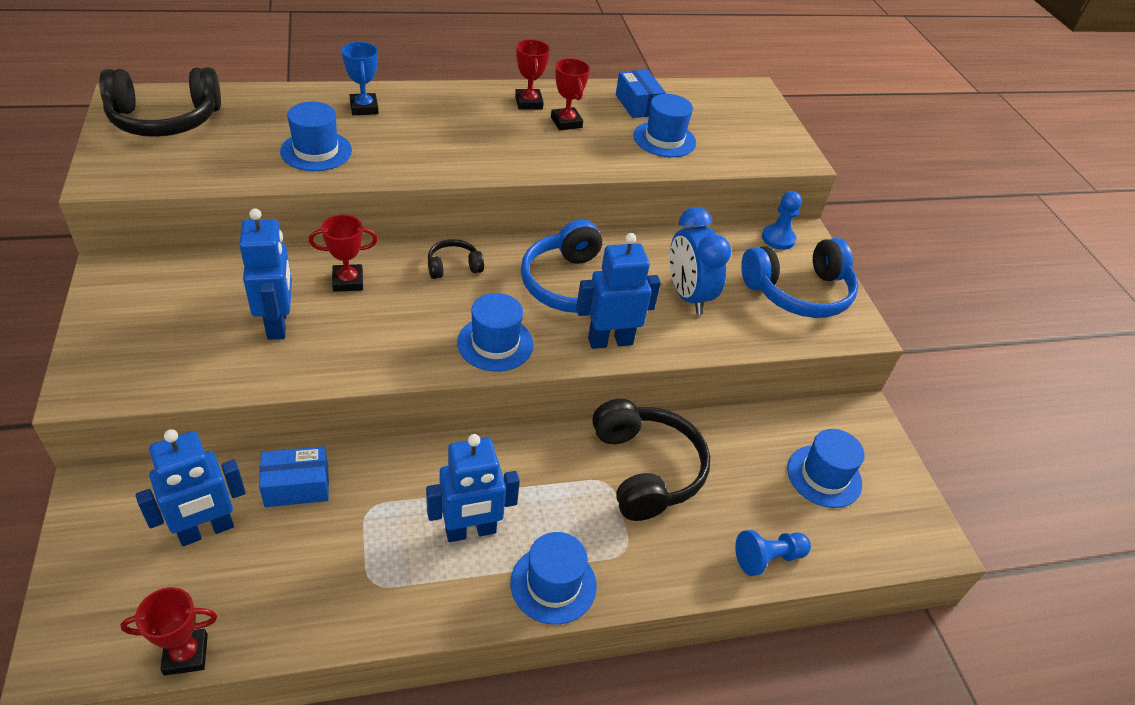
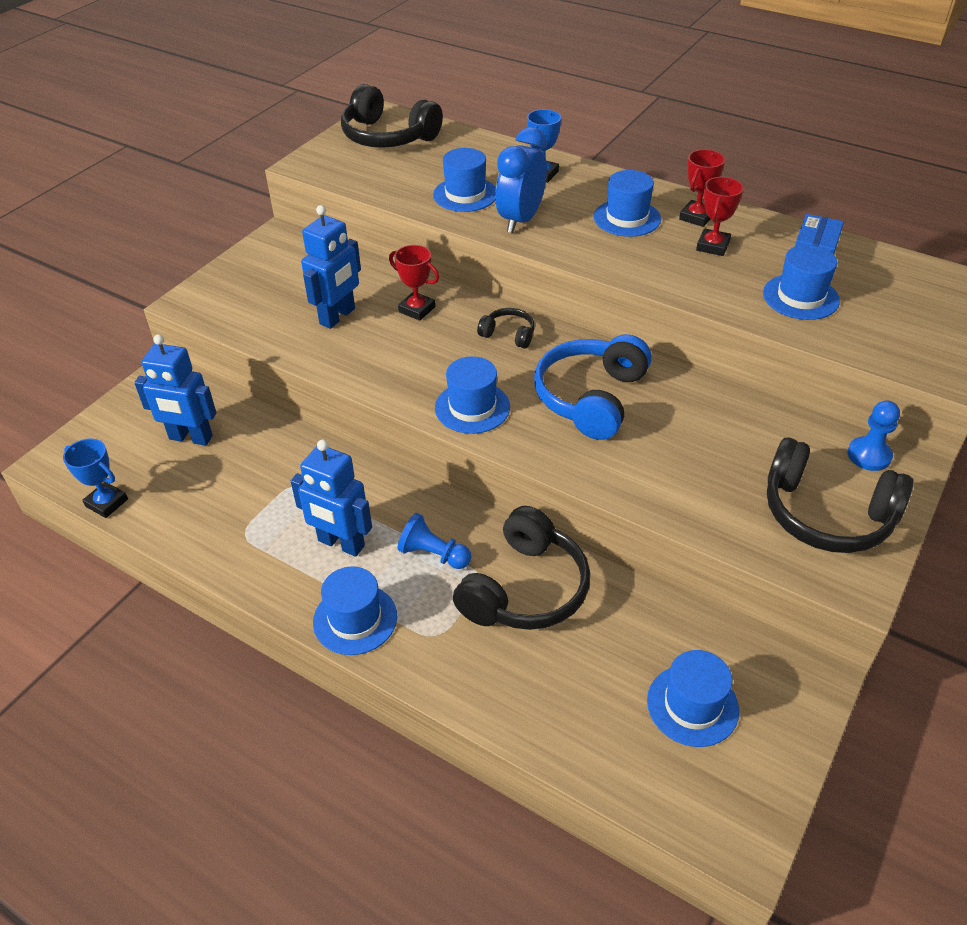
camera: 50 degrees right, 0 degrees up
red trophy [120,587,217,675] -> blue trophy [63,439,128,518]
blue box [259,446,329,507] -> none
blue robot [576,233,661,349] -> none
blue clock [669,207,731,315] -> blue clock moved to [495,127,547,233]
blue pawn [735,530,811,576] -> blue pawn moved to [397,513,472,569]
blue headphones [741,238,859,318] -> black headphones [767,437,914,553]
none -> blue hat [594,170,661,237]

